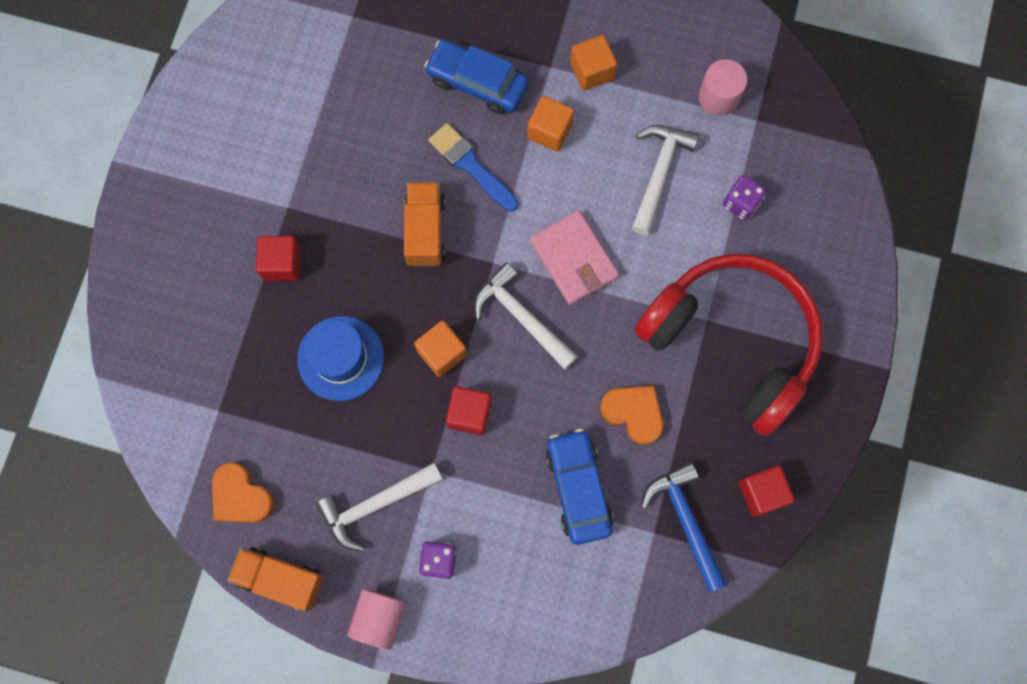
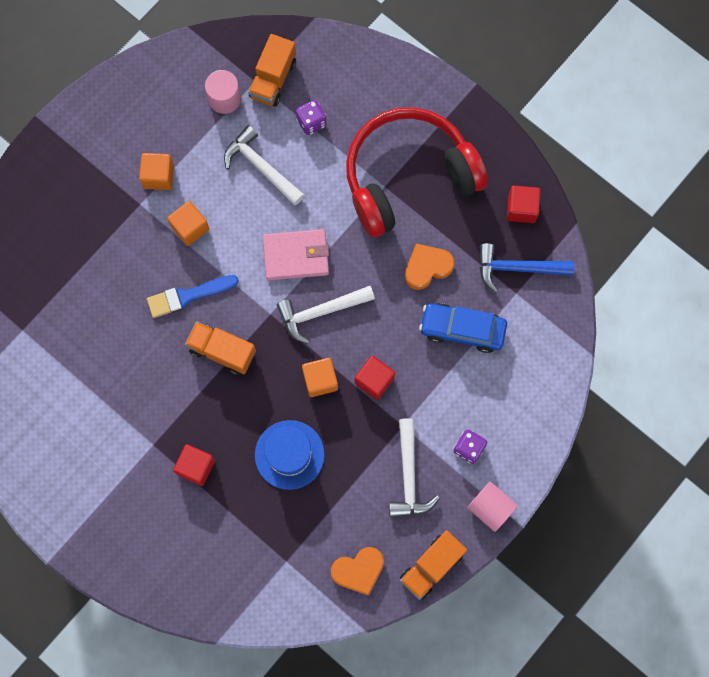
camera: 65 degrees left, 0 degrees up
blue car [424,40,529,115] -> none
none -> orange truck [248,34,296,107]

